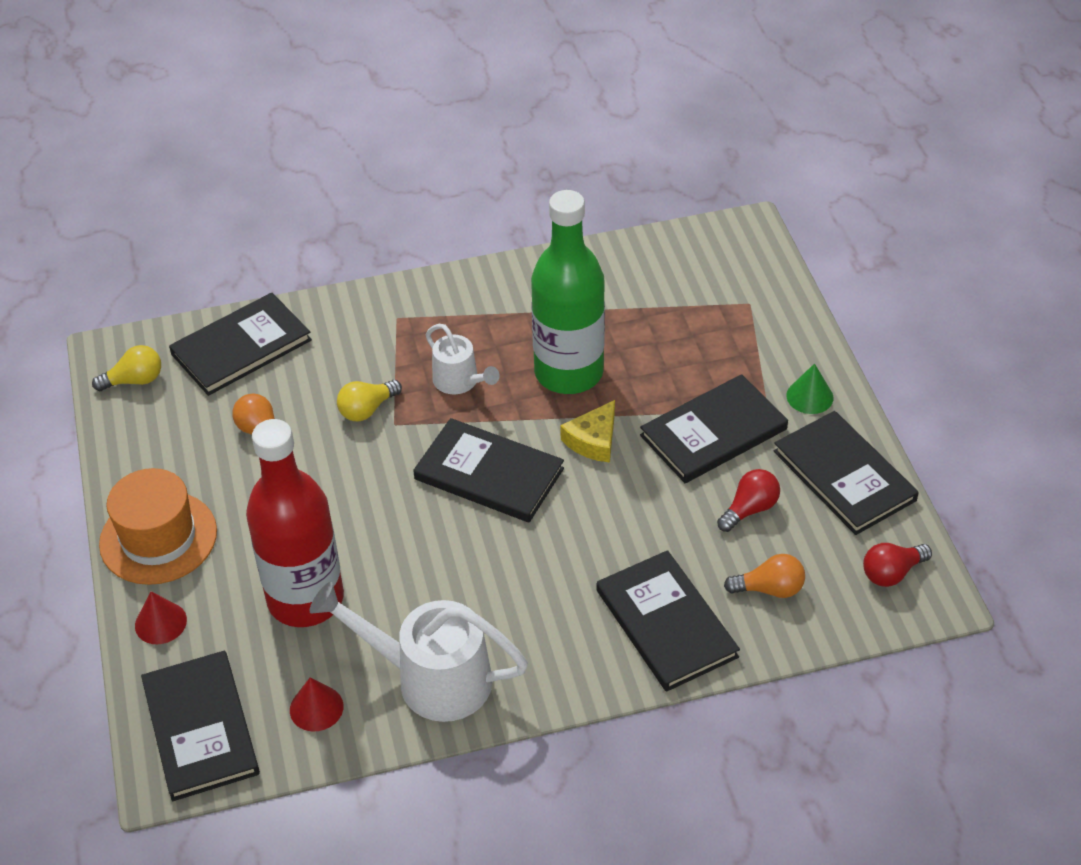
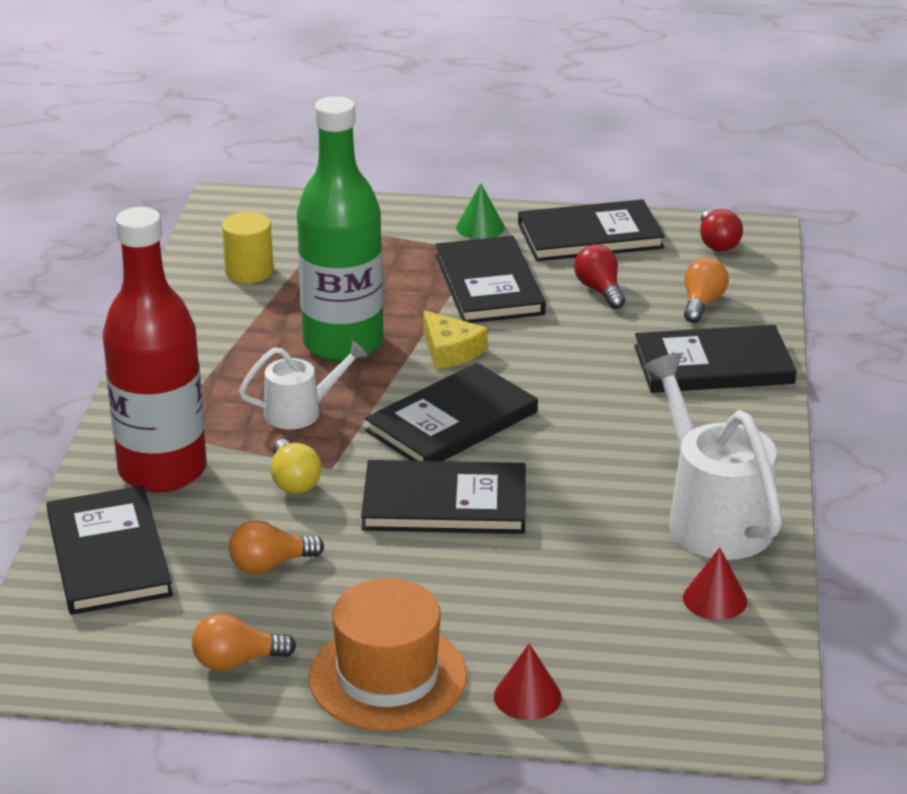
camera: 70 degrees left, 15 degrees down
yellow light bulb [92,345,161,391] -> none
black book [141,651,260,801] -> black book moved to [361,460,526,534]
red bottle [246,419,344,627] -> red bottle moved to [103,207,206,492]
white watering can [310,582,528,722] -> white watering can turned 120 degrees clockwise [643,353,782,560]
none -> orange light bulb [192,613,296,671]
none -> yellow cylinder [222,212,273,283]

